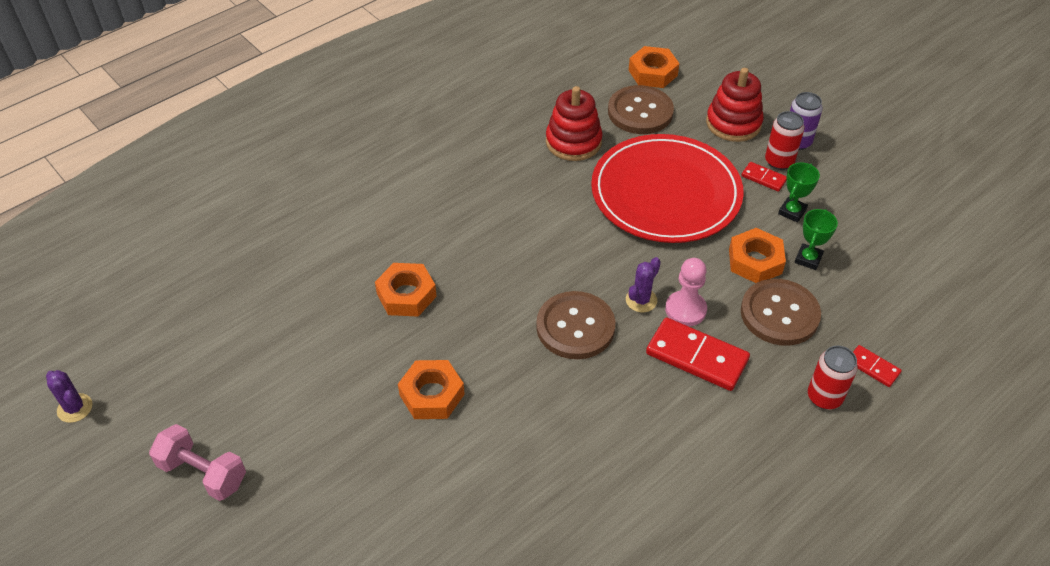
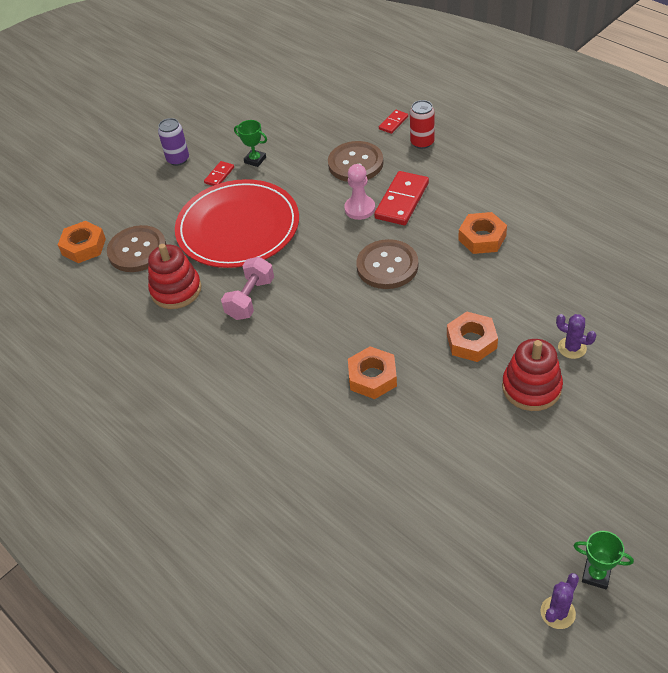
camera: 90 degrees left, 0 degrees up
pink dumbbell [149,424,246,501] -> pink dumbbell moved to [221,257,274,320]
purple cactus [626,257,661,312] -> purple cactus moved to [556,314,596,359]
red stacking toy [706,68,763,142] -> red stacking toy moved to [502,339,563,411]
orange nut [729,228,786,283] -> orange nut moved to [458,212,507,254]
red can [765,111,805,170] -> none
green trophy [795,209,838,270] -> green trophy moved to [574,531,634,589]

